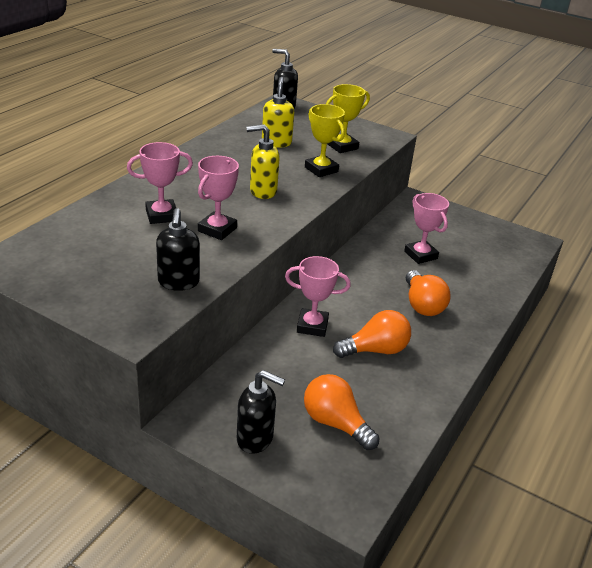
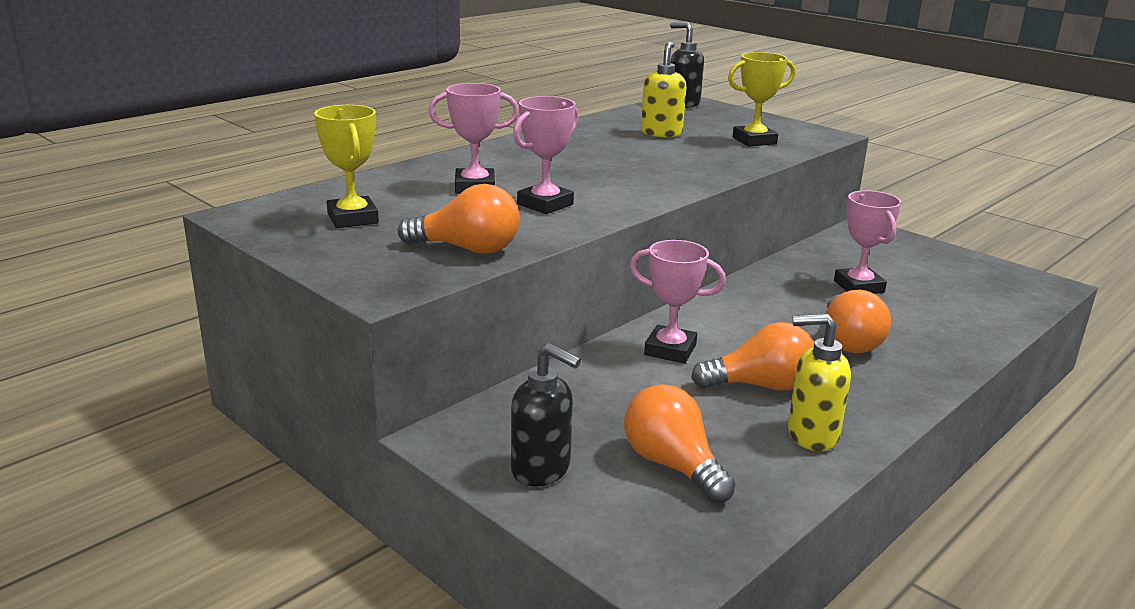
camera: 15 degrees right, 10 degrees down
black soap dispenser [156,208,200,291] -> orange light bulb [398,184,520,254]
yellow soap dispenser [246,124,279,199] -> yellow soap dispenser moved to [788,314,851,451]
yellow trophy [305,104,345,177] -> yellow trophy moved to [314,105,379,228]

